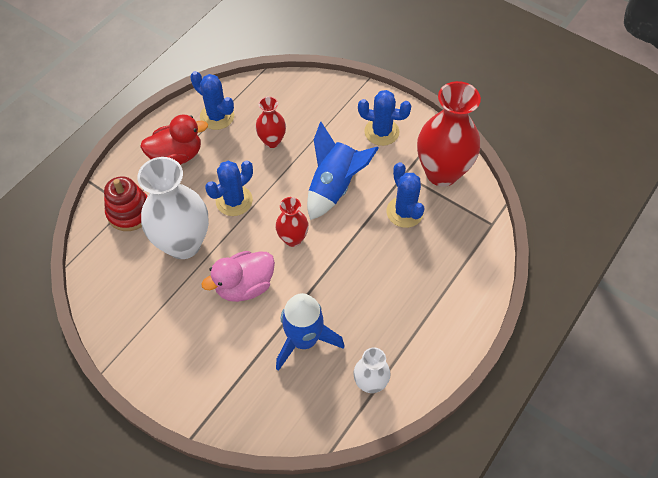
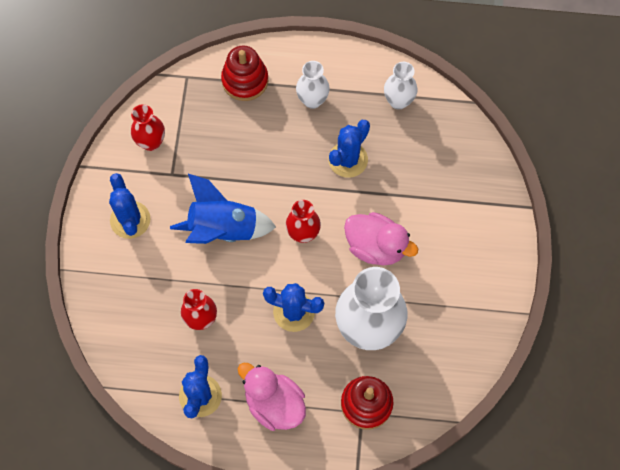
camera: 120 degrees left, 10 degrees up
red duck [140,114,208,165] -> pink duck [238,363,306,431]
blue rocket [276,293,344,371] -> none
blue cactus [386,162,424,228] -> blue cactus moved to [328,120,370,178]
red vase [417,81,481,187] -> red vase [131,104,165,151], size x0.51
none -> red stacking toy [221,45,268,101]
none -> white vase [296,61,330,109]

